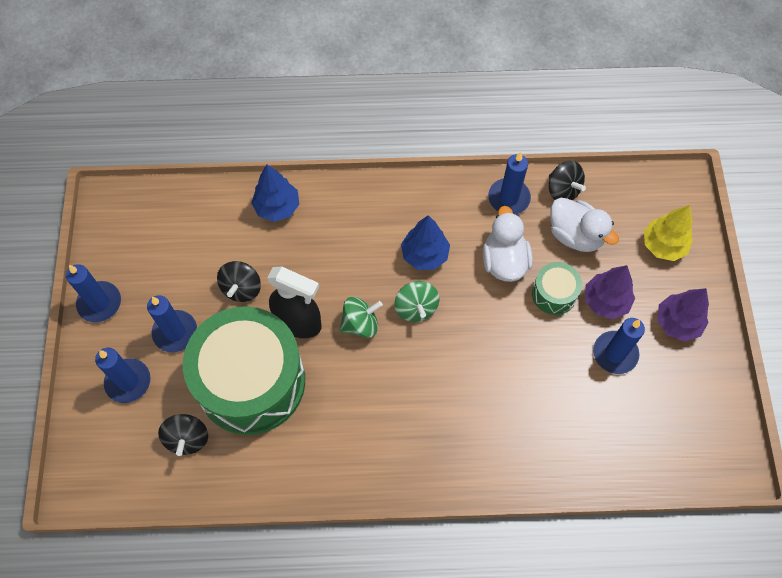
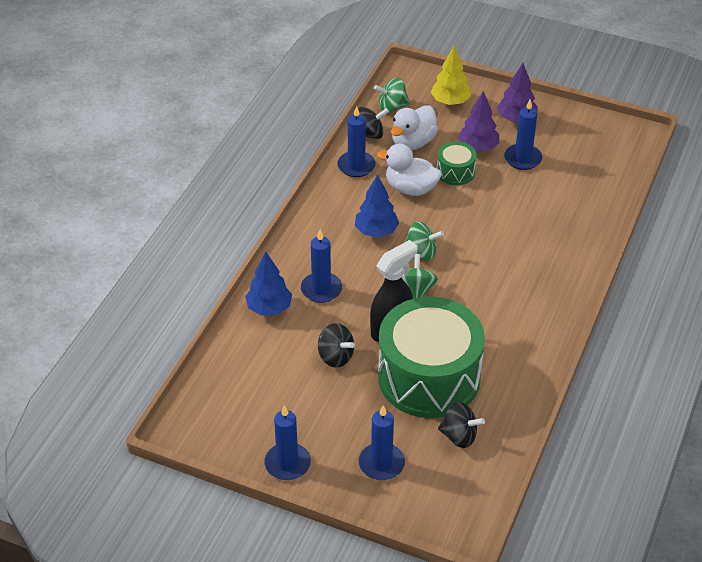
camera: 65 degrees left, 20 degrees down
blue candle [147,295,197,352] -> blue candle moved to [301,230,342,303]
white duck [550,198,619,252] -> white duck turned 150 degrees clockwise [391,105,438,150]
none -> green spinning top [374,78,410,113]

